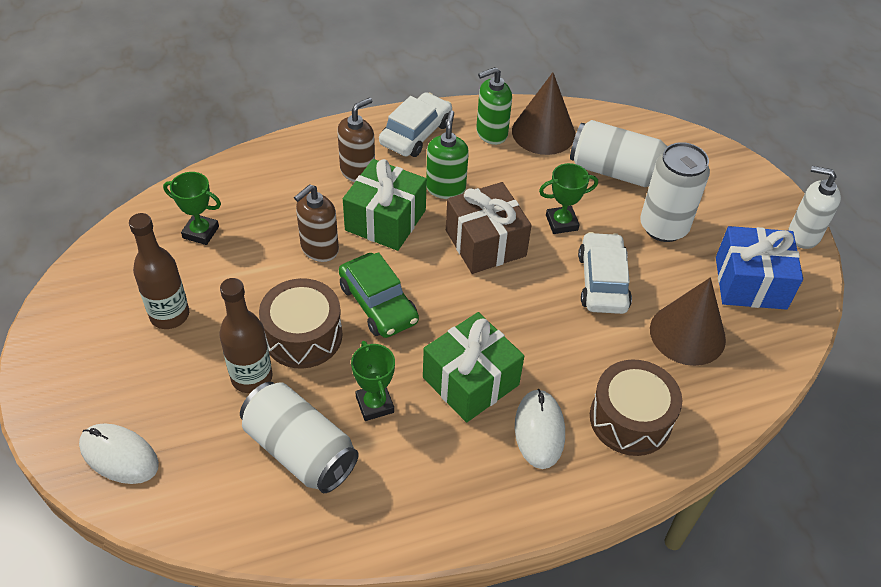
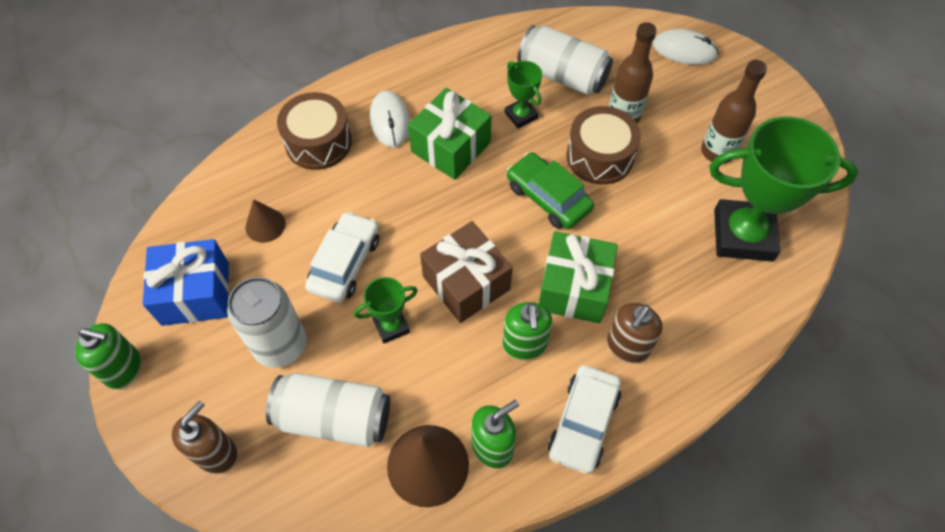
camera: 170 degrees right, 10 degrees up
green trophy [163,172,221,245] -> green trophy [709,117,858,262], size x2.09
brown soap dispenser [294,184,339,262] -> brown soap dispenser moved to [171,400,238,474]
white car [578,232,632,314] -> white car turned 150 degrees counterclockwise [305,211,379,303]
brown cone [650,277,726,366] -> brown cone [245,199,285,243], size x0.57
white soap dispenser [788,166,841,249] -> green soap dispenser [75,323,142,389]

